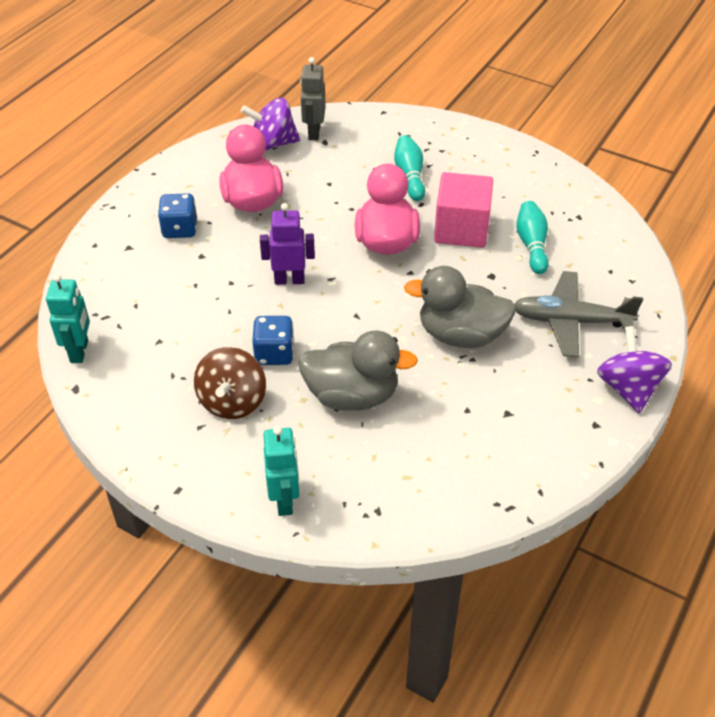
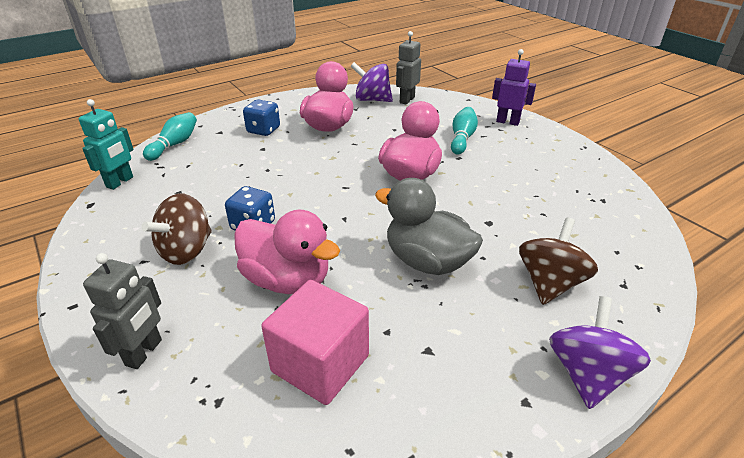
camera: 25 degrees right, 10 degrees down
purple robot [260,203,315,285] -> purple robot moved to [492,49,536,126]
turquoise robot [263,426,299,516] -> grey robot [83,253,162,369]
grey duck [298,330,418,411] -> pink duck [234,210,340,294]
pink cube [434,172,493,248] -> pink cube moved to [261,280,369,405]
grey plane [514,271,643,358] -> brown spinning top [519,218,598,305]
turquoise bowling pin [516,201,549,274] -> turquoise bowling pin moved to [143,112,197,161]

